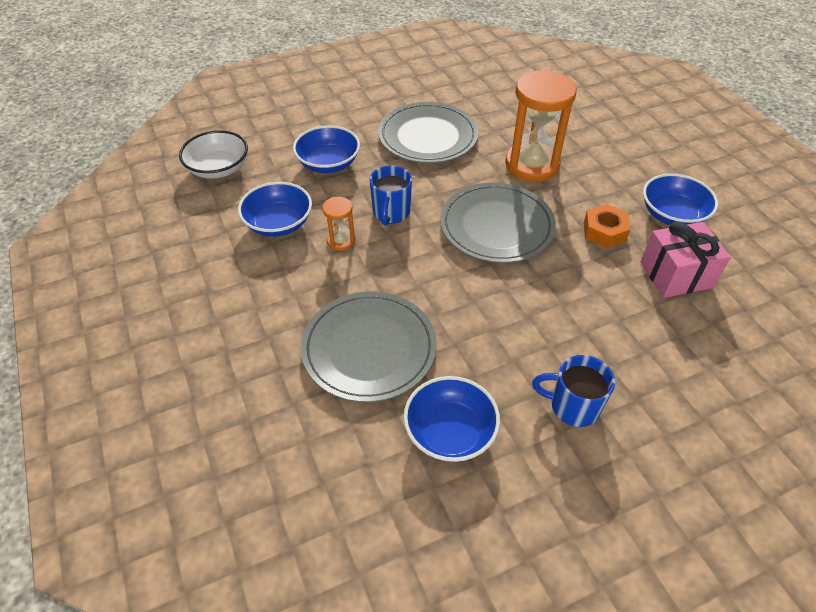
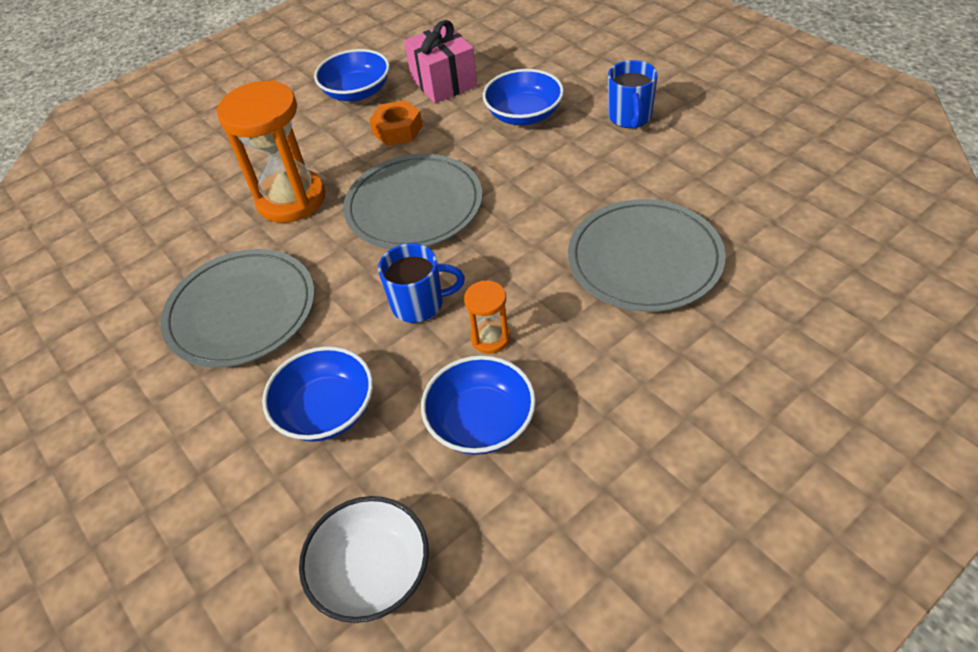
camera: 100 degrees left, 0 degrees up
blue bowl [404,376,500,462] -> blue bowl moved to [483,69,564,125]

